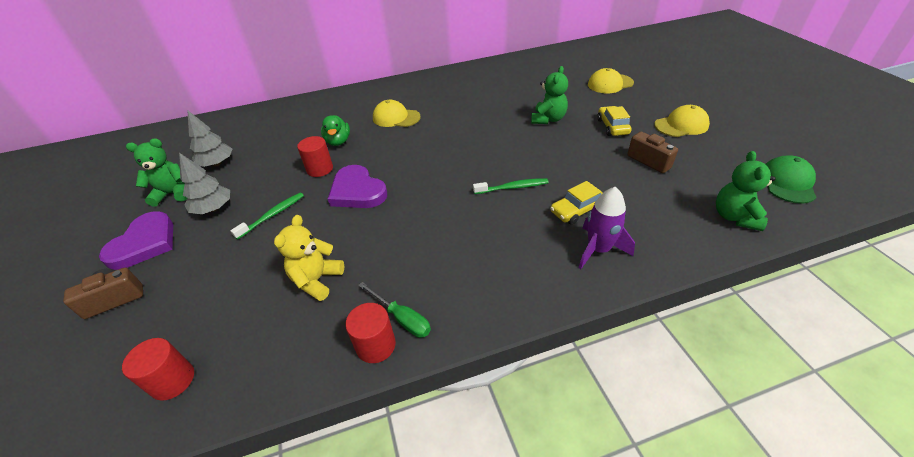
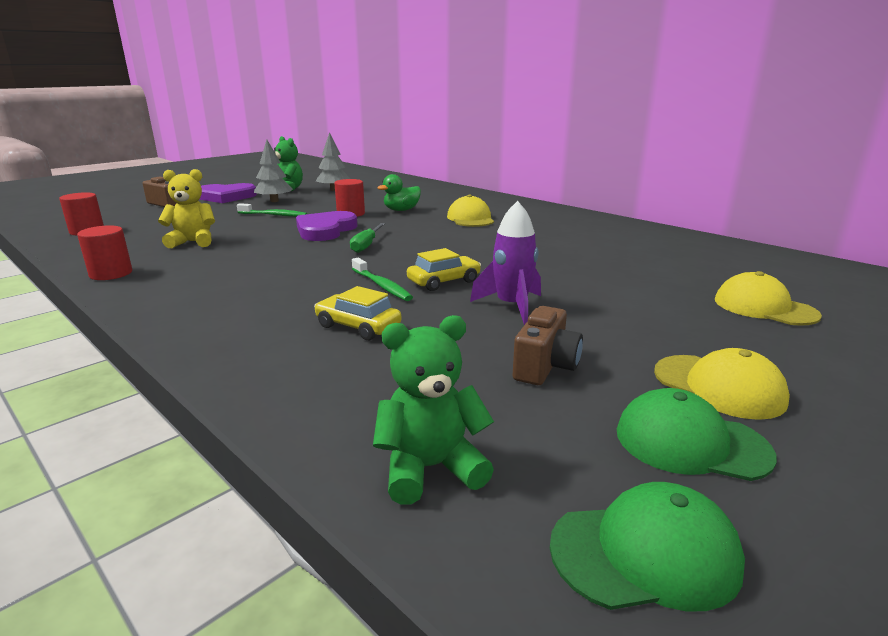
camera: 60 degrees right, 20 degrees down
green screwdriver [358,282,431,338] -> green screwdriver moved to [350,223,385,253]
green teddy bear [531,66,568,124] -> none
purple rocket [579,187,635,269] -> purple rocket moved to [470,201,541,325]
yellow car [597,106,632,136] -> yellow car moved to [407,248,481,291]
none -> green cap [617,388,777,481]

